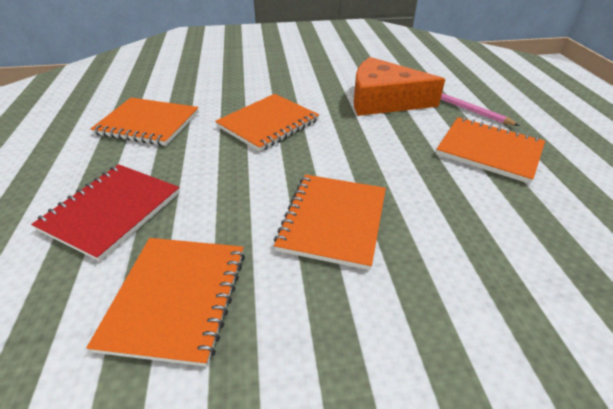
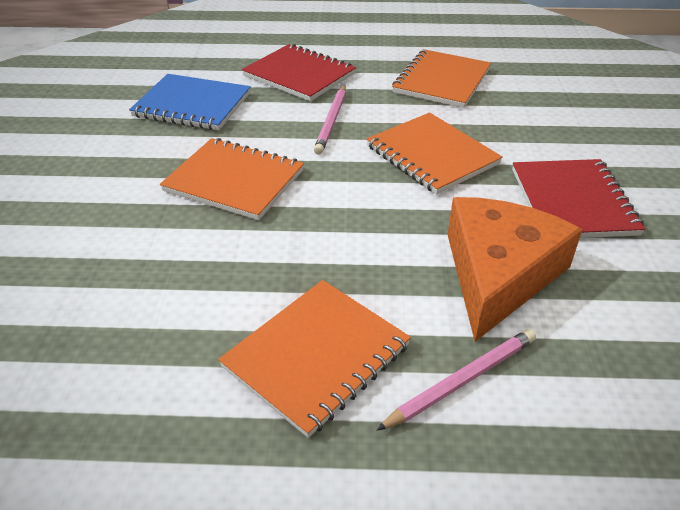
camera: 100 degrees right, 0 degrees up
orange notebook [86,238,245,367] -> blue notebook [129,74,251,130]
none -> pink pencil [314,85,346,155]
none -> red notebook [512,159,645,238]

